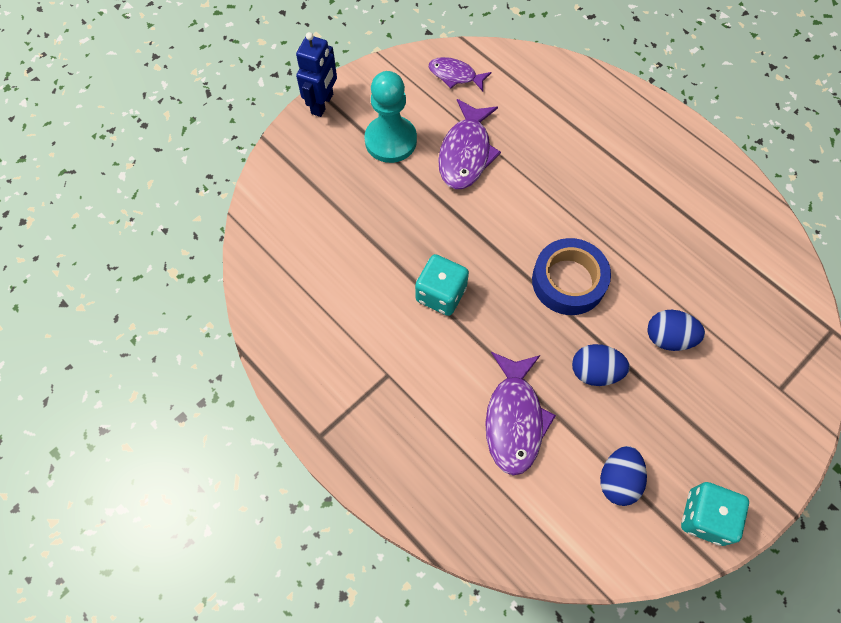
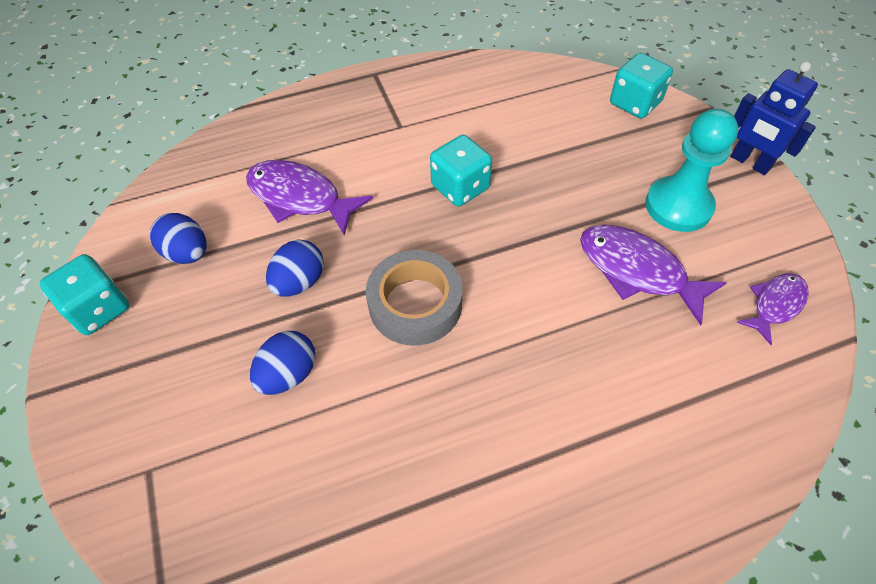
camera: 115 degrees right, 10 degrees down
blue tape [532,238,611,315] -> grey tape [366,250,463,346]
none -> turquoise dice [610,53,673,119]

